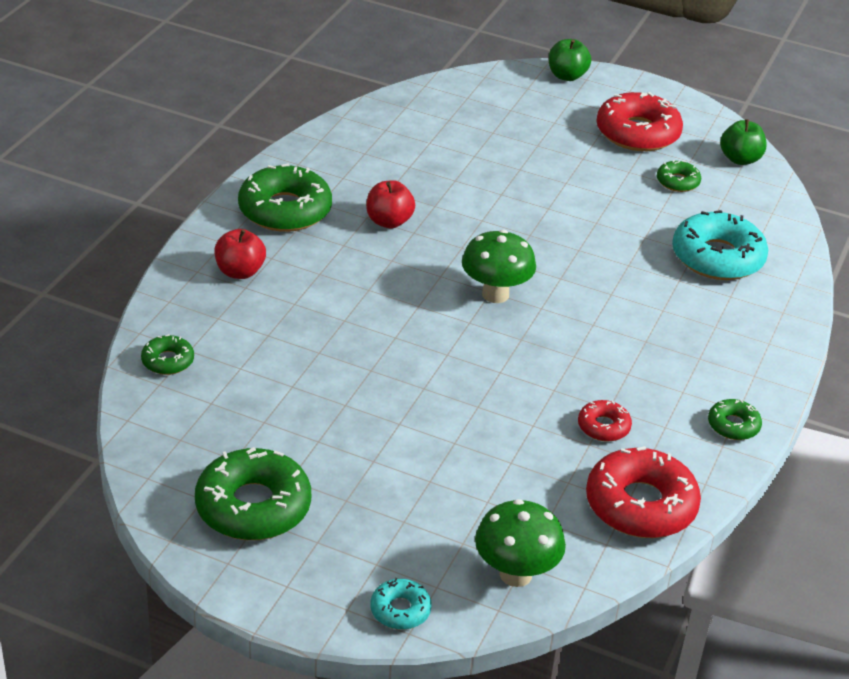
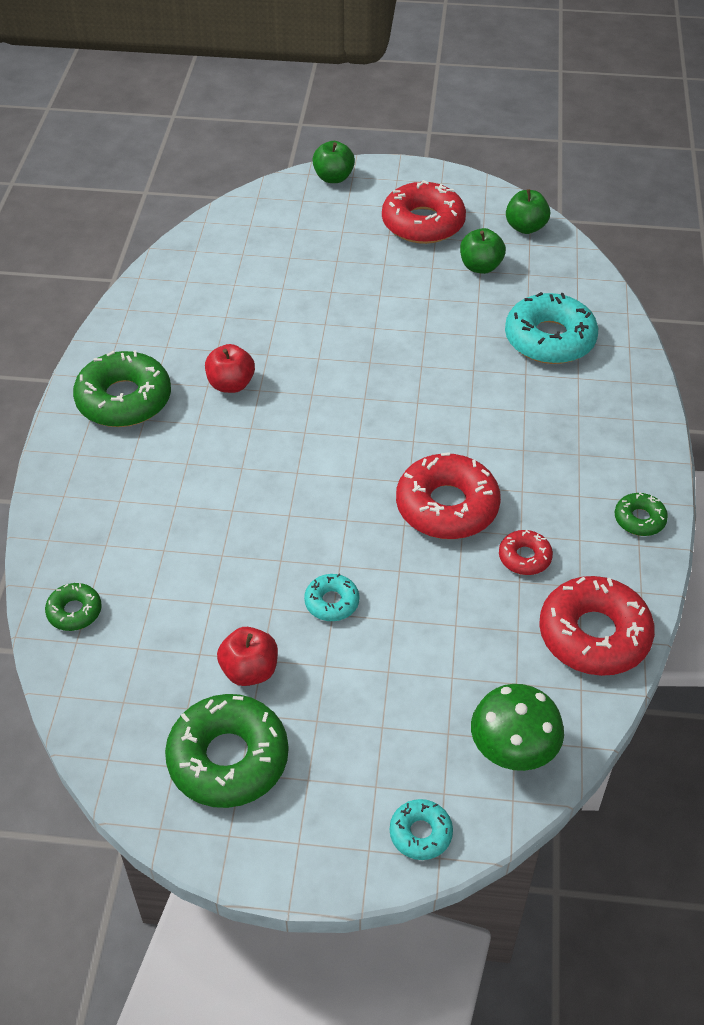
camera: 15 degrees left, 10 degrees up
red apple [214,229,266,279] -> red apple moved to [217,627,278,686]
green mushroom [462,230,536,303] -> none
green donut [657,160,701,192] -> green apple [460,228,506,274]
none -> turquoise donut [304,574,359,621]
none -> red donut [396,452,501,539]

